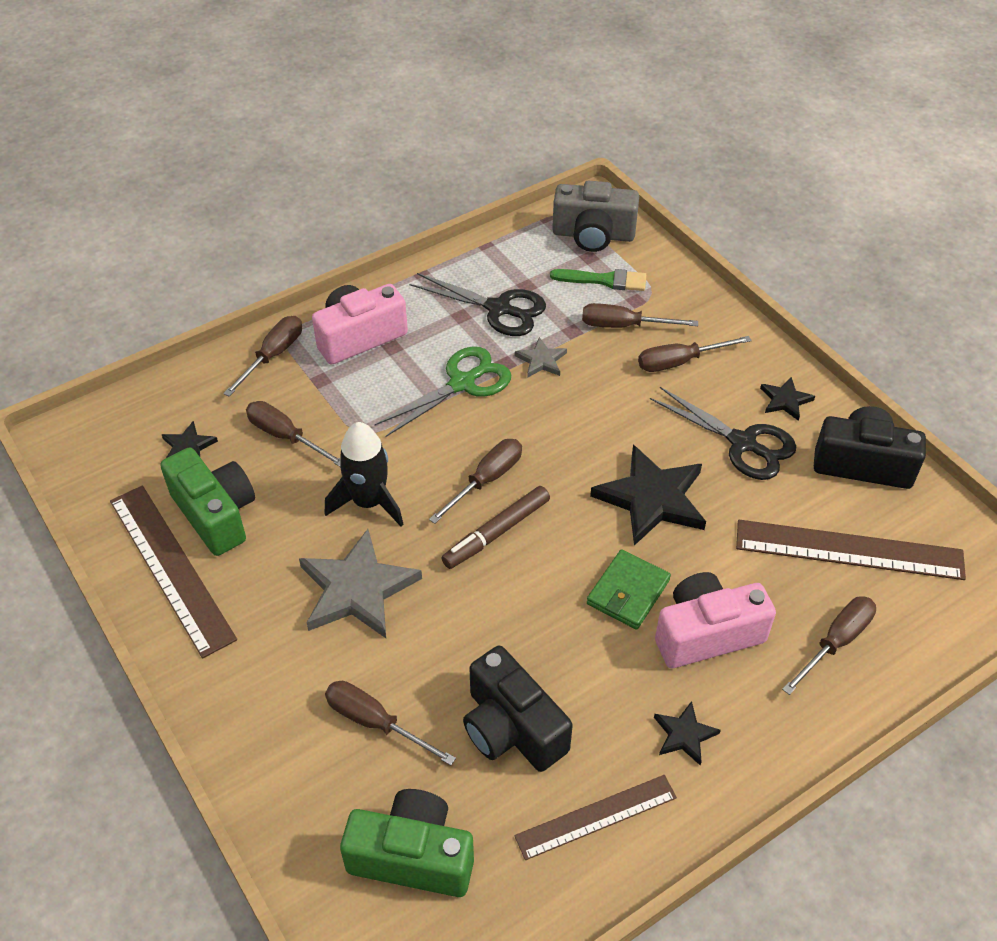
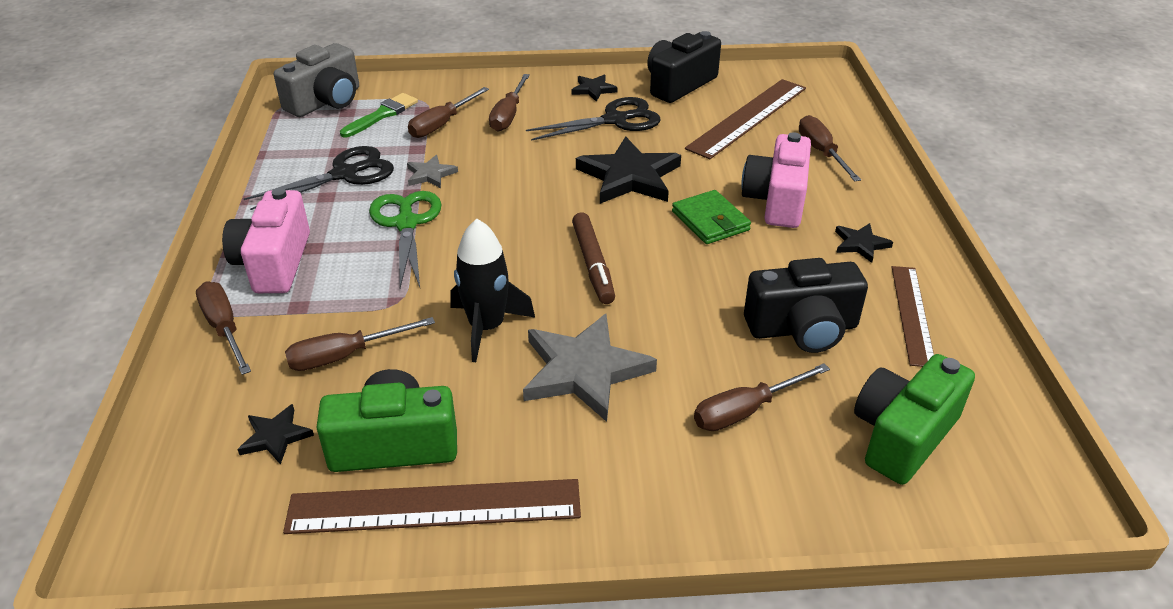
camera: 60 degrees left, 10 degrees down
brown screwdriver [429,439,522,524] -> none

